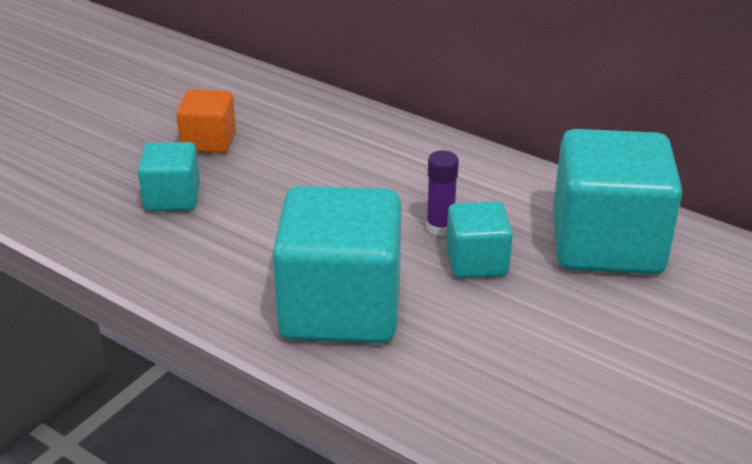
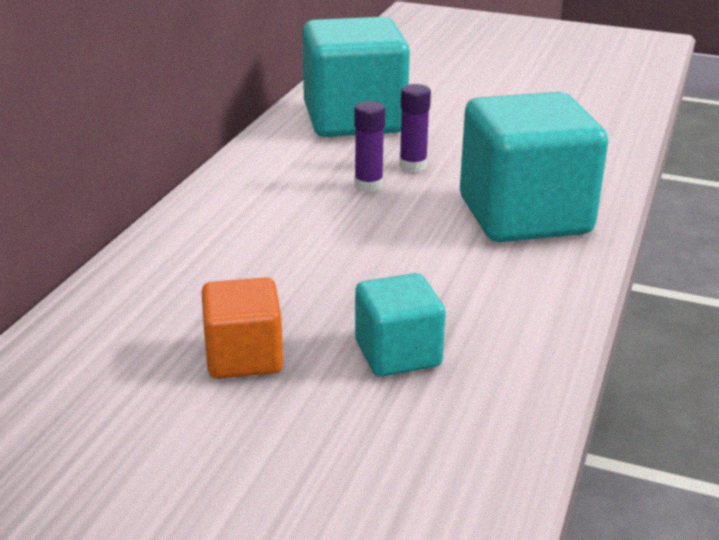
camera: 105 degrees left, 5 degrees down
turquoise cube [446,201,513,278] -> purple glue stick [399,84,431,172]

